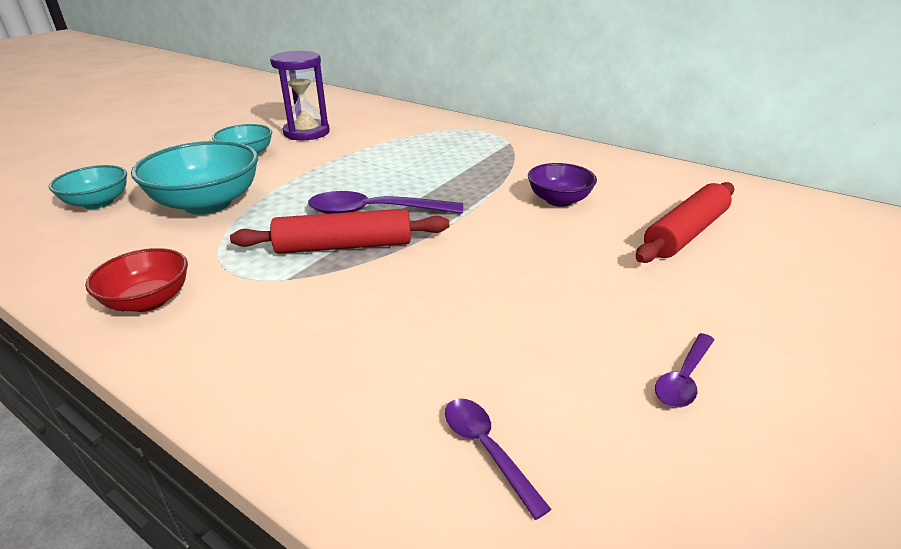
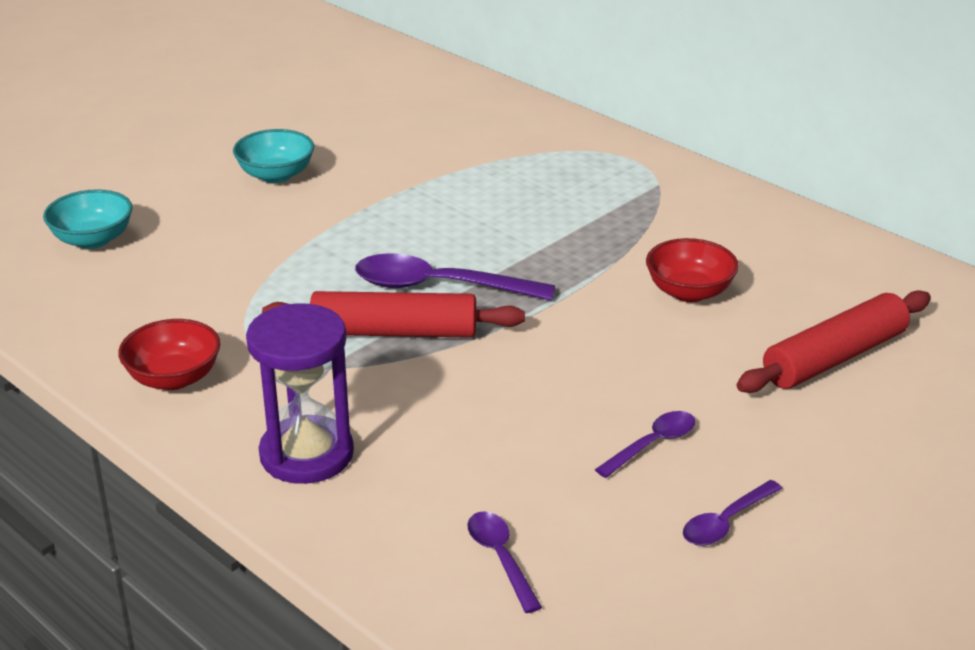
camera: 10 degrees right, 0 degrees up
turquoise bowl [131,141,258,214] -> none
purple hourglass [270,51,330,141] -> purple hourglass moved to [246,303,354,484]
purple bowl [528,163,597,207] -> red bowl [646,238,739,302]
none -> purple spoon [595,411,695,478]

